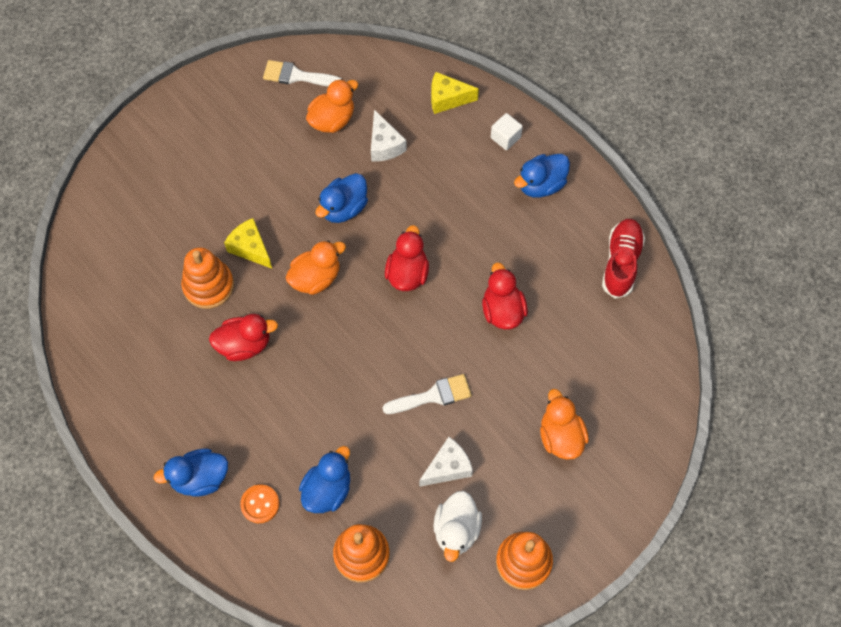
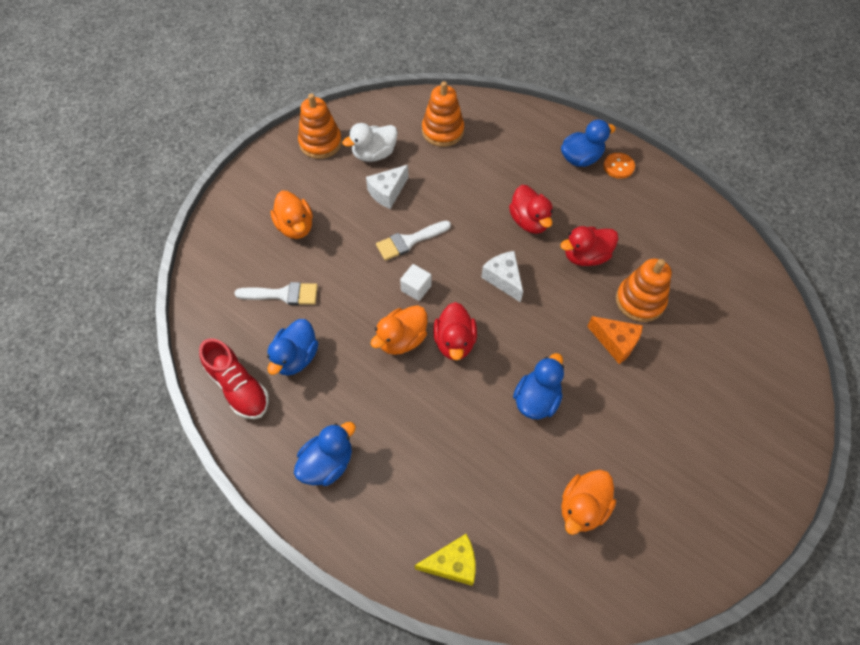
camera: 170 degrees right, 5 degrees down
yellow cheese [224,218,272,269] -> orange cheese [587,316,643,364]
orange button [240,484,279,523] -> orange button moved to [603,153,635,179]
white brush [263,60,342,86] -> white brush moved to [234,282,318,305]
orange duck [286,240,346,295] -> orange duck moved to [370,305,427,355]
blue duck [299,446,350,513] -> blue duck moved to [267,319,318,376]
white cheese [371,110,407,162] -> white cheese moved to [481,251,523,302]
white duck [433,491,482,562] -> white duck turned 120 degrees counterclockwise [342,123,398,162]
red duck [482,262,528,330] -> red duck moved to [509,185,553,234]
white cube [491,113,523,150] -> white cube moved to [400,264,431,301]
red shoe [602,219,645,299] -> red shoe turned 45 degrees counterclockwise [199,338,269,419]

